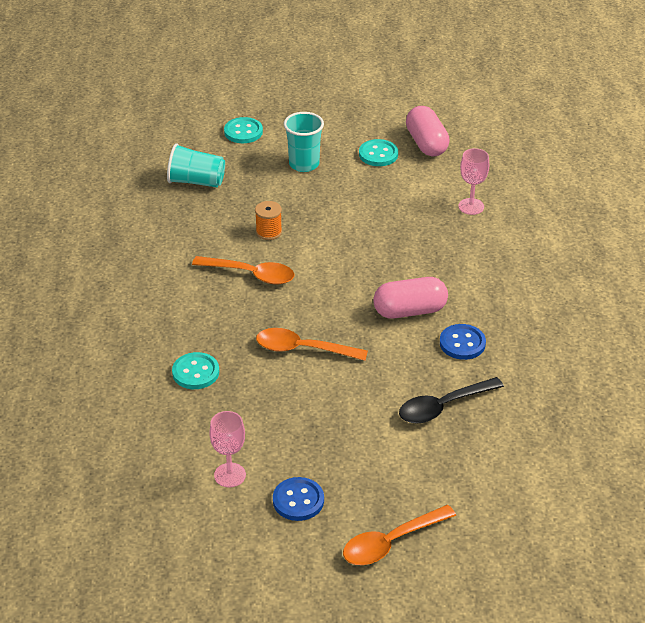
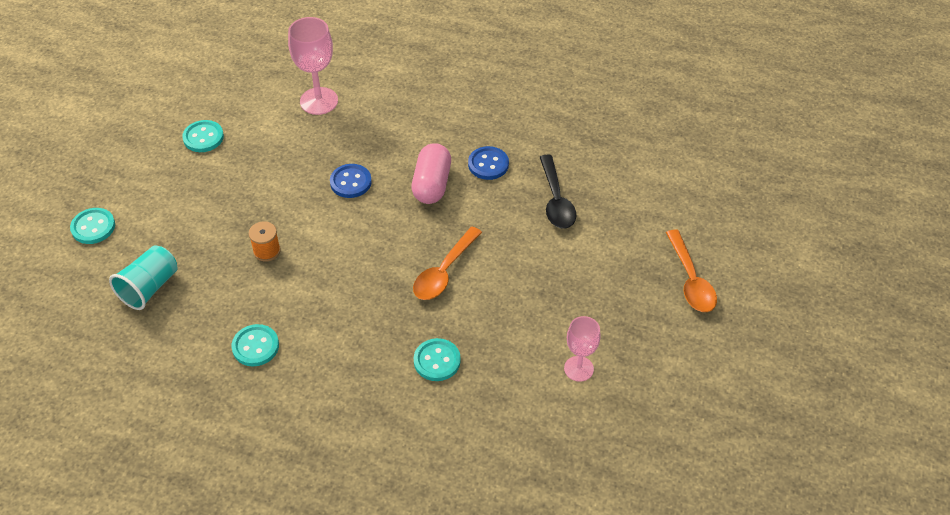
camera: 70 degrees left, 10 degrees up
orange spoon [192,256,295,284] -> none
blue button [273,477,324,521] -> blue button moved to [330,164,372,198]
turquoise cup [284,112,324,172] -> none
pink capsule [406,106,450,156] -> none
pink goblet [458,148,489,215] -> pink goblet [288,17,338,115], size x1.56
none -> turquoise button [231,324,279,366]

